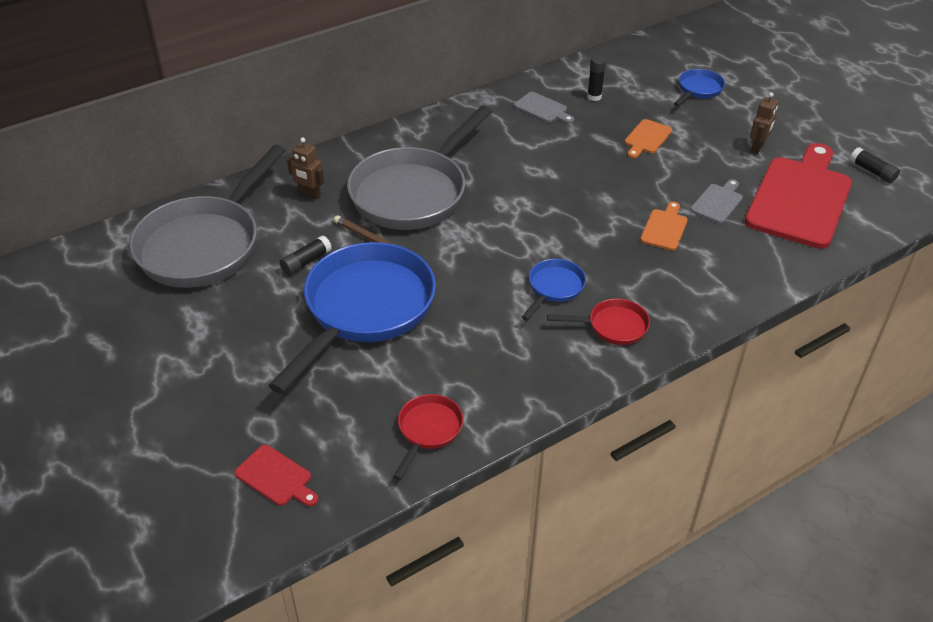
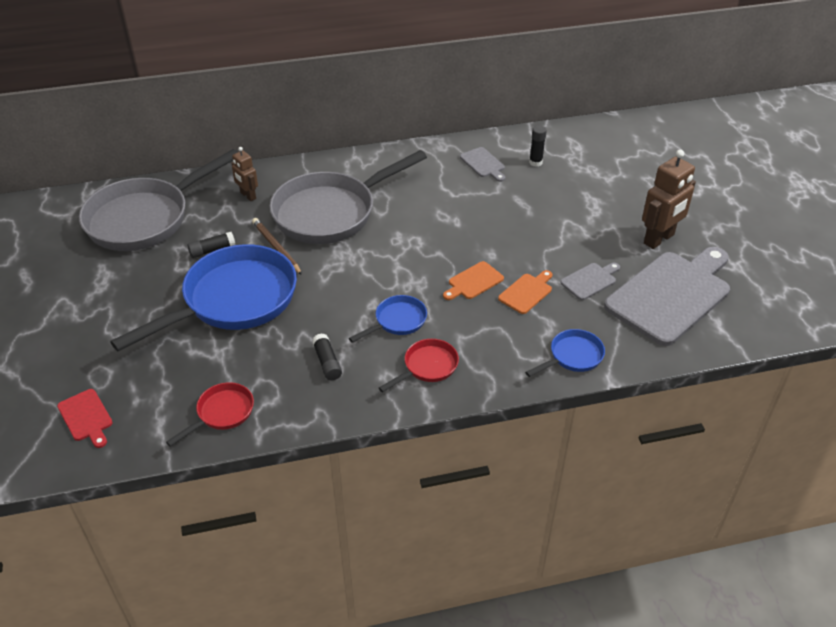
camera: 20 degrees right, 0 degrees up
red pan [547,298,650,345] -> red pan turned 60 degrees counterclockwise [379,339,459,392]
orange cutting board [625,119,672,158] -> orange cutting board moved to [443,261,504,300]
blue pan [674,69,725,106] -> blue pan moved to [525,329,605,377]
red cutting board [745,143,852,249] -> grey cutting board [604,247,730,346]
brown robot [750,92,778,154] -> brown robot [642,150,696,249], size x1.73
black glue stick [850,147,900,183] -> black glue stick moved to [312,333,342,380]

